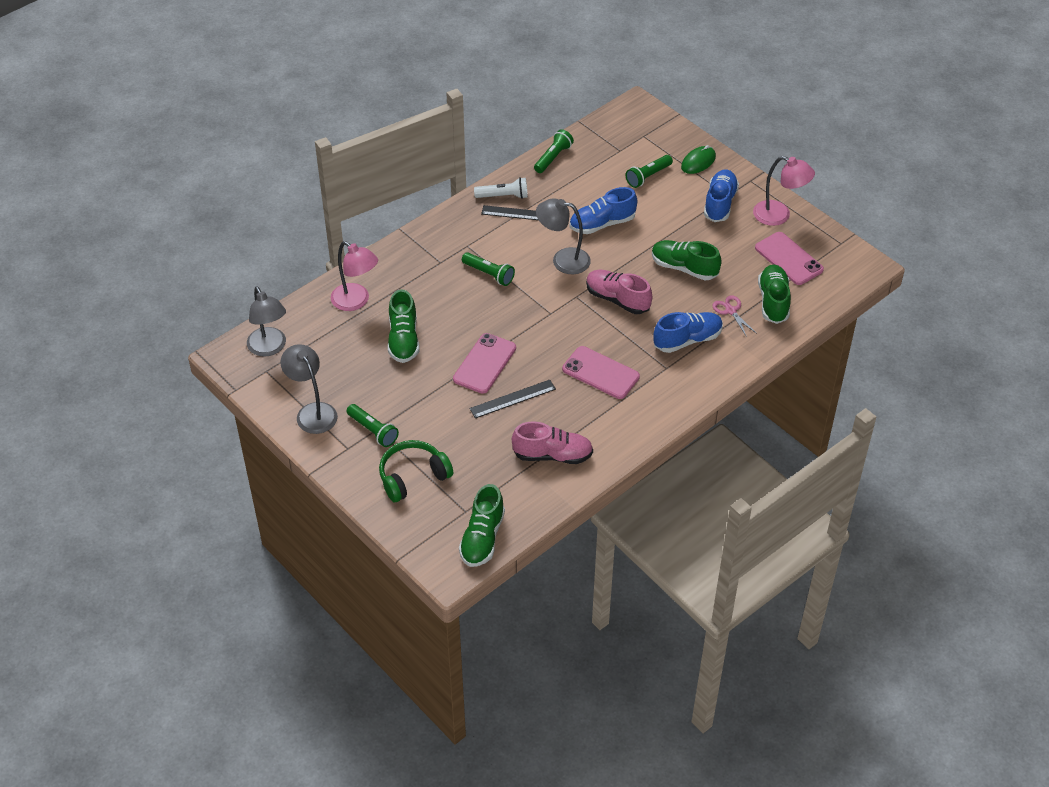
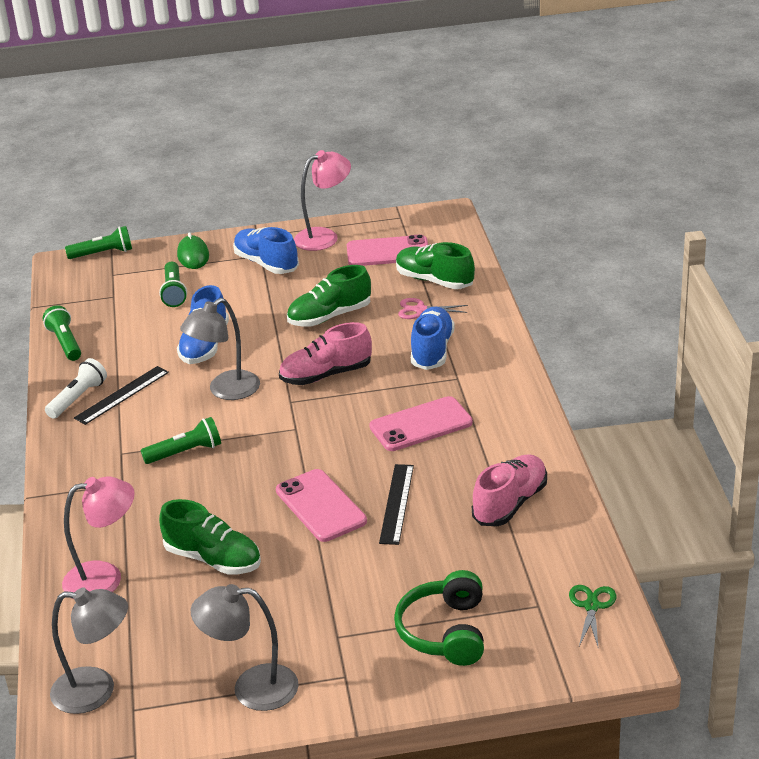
camera: 55 degrees left, 15 degrees down
green flashlight [347,404,399,447] -> green flashlight moved to [65,226,132,259]
green shoe [459,484,505,567] -> green scissors [569,585,616,649]

